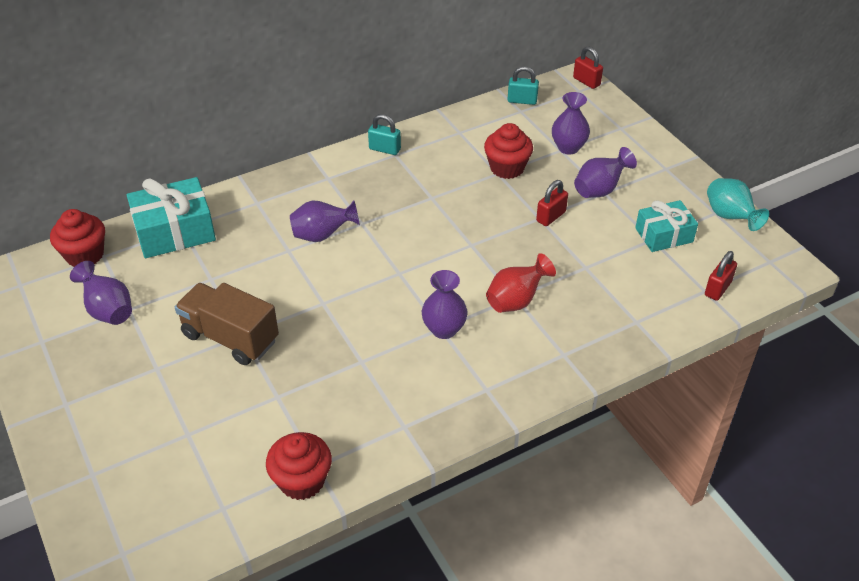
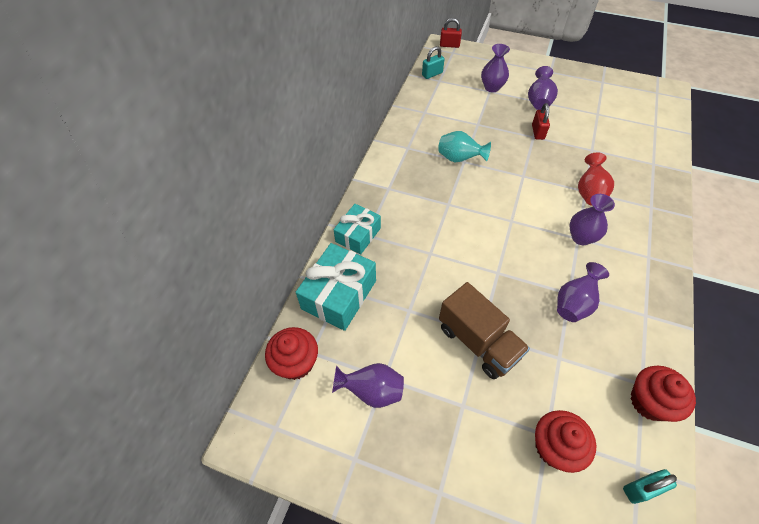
camera: 40 degrees left, 10 degrees up
brown truck [175,283,279,365] -> brown truck turned 120 degrees counterclockwise [439,282,530,379]
purple vase [290,201,360,242] -> purple vase moved to [557,262,609,322]
turquoise padlock [368,114,401,155] -> turquoise padlock moved to [623,469,677,504]
red cupcake [484,123,533,179] -> red cupcake moved to [535,410,596,473]
turquoise gift [635,200,698,252] -> turquoise gift moved to [334,204,381,255]
red padlock [705,251,737,301] -> none
turquoise vase [707,178,769,231] -> turquoise vase moved to [438,131,491,162]

